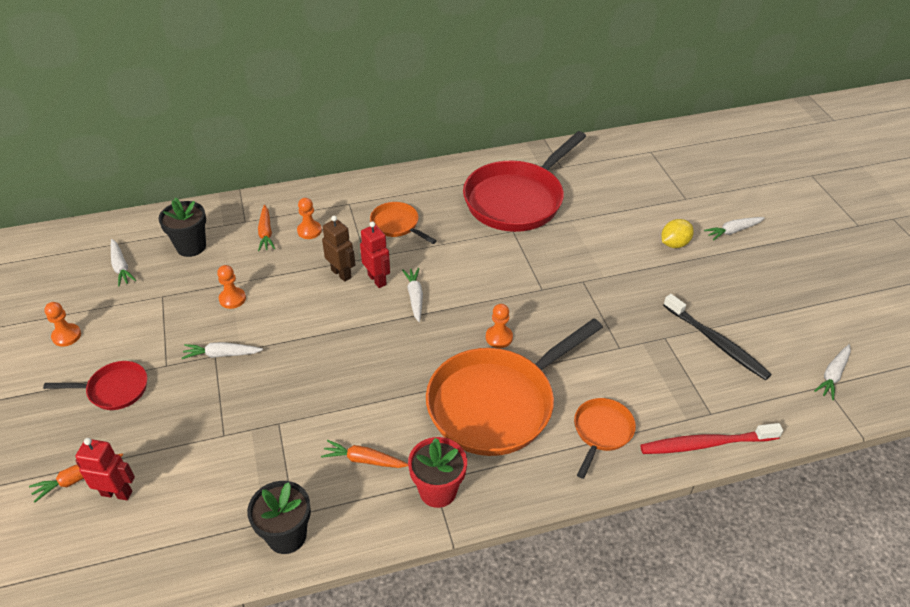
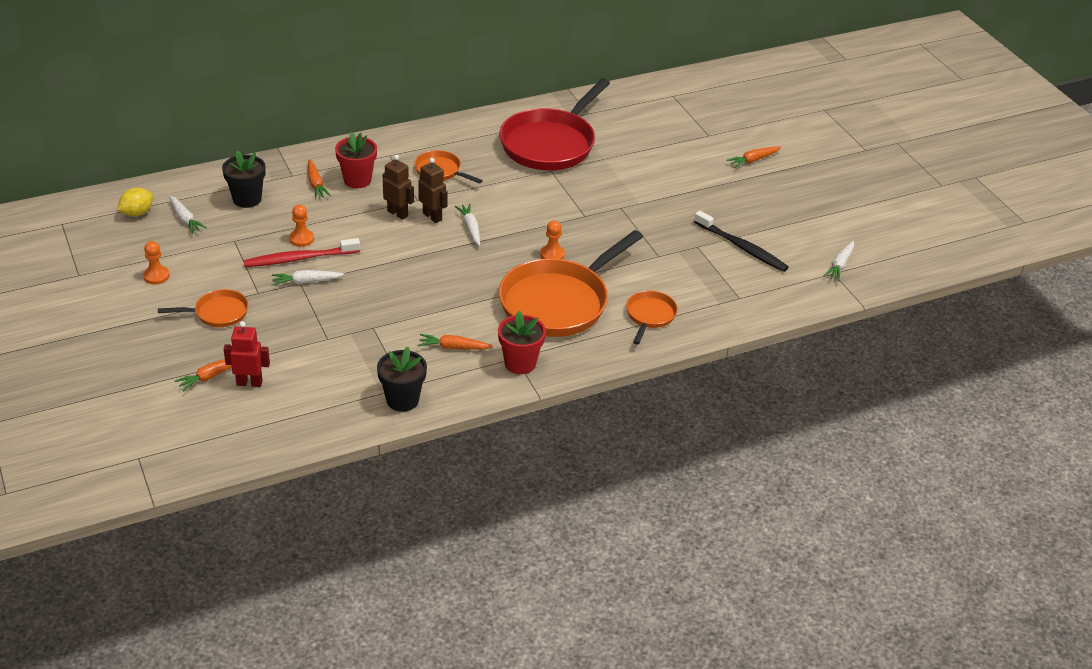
camera: 10 degrees left, 5 degrees down
red pan [43,361,147,410] -> orange pan [158,289,249,327]
orange pawn [297,198,322,239] -> red flower pot [335,132,377,188]
red robot [360,221,390,288] -> brown robot [418,158,448,223]
red toothbrush [640,423,783,454] -> red toothbrush moved to [244,238,360,267]
yellow lemon [661,219,694,248] -> yellow lemon moved to [117,188,153,216]
white carrot [704,217,765,241] -> orange carrot [726,146,781,168]

